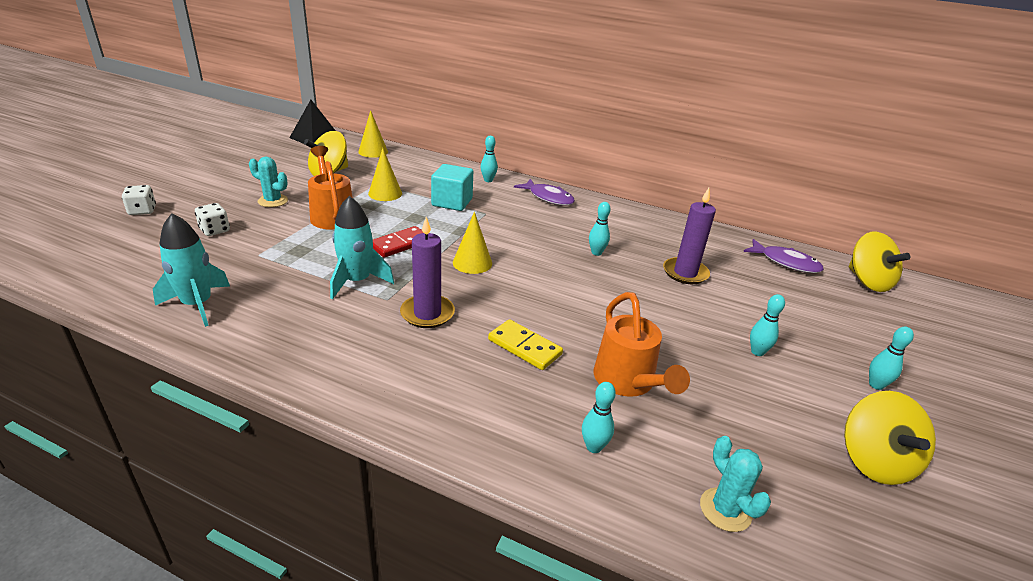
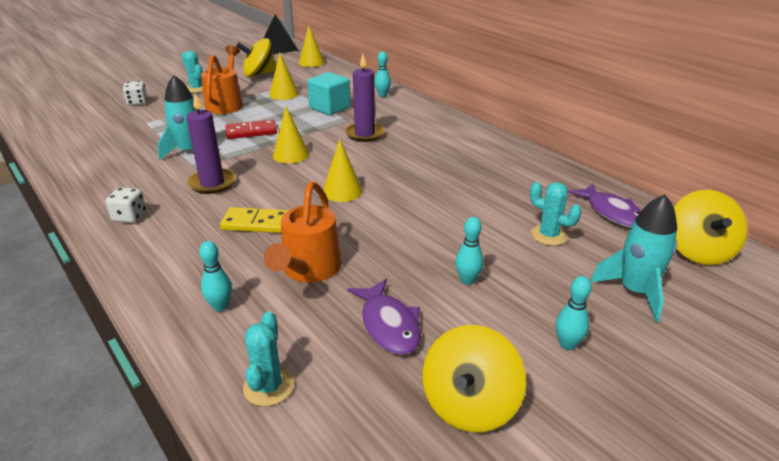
camera: 30 degrees right, 0 degrees up
white dice [122,185,156,215] -> white dice moved to [106,187,146,223]
turquoise rocket [153,213,230,327] -> turquoise rocket moved to [590,195,677,322]
yellow domino [488,319,563,370] -> yellow domino turned 60 degrees counterclockwise [220,207,289,233]
purple fish [514,179,575,205] -> purple fish moved to [347,279,421,355]
turquoise bowling pin [589,202,611,256] -> none
purple candle [663,188,716,284] -> purple candle moved to [345,54,385,142]
none -> yellow cone [323,139,363,202]
none -> turquoise cactus [530,182,582,246]

